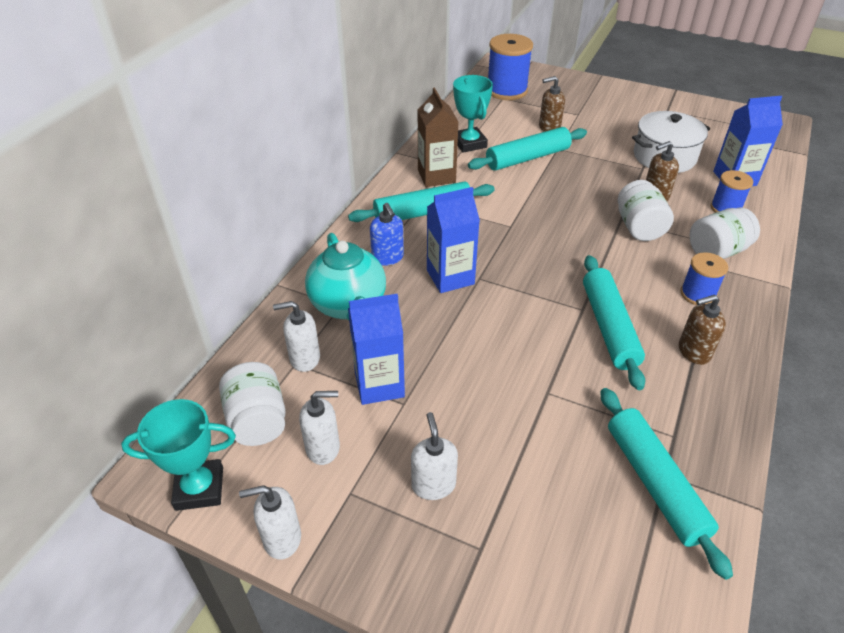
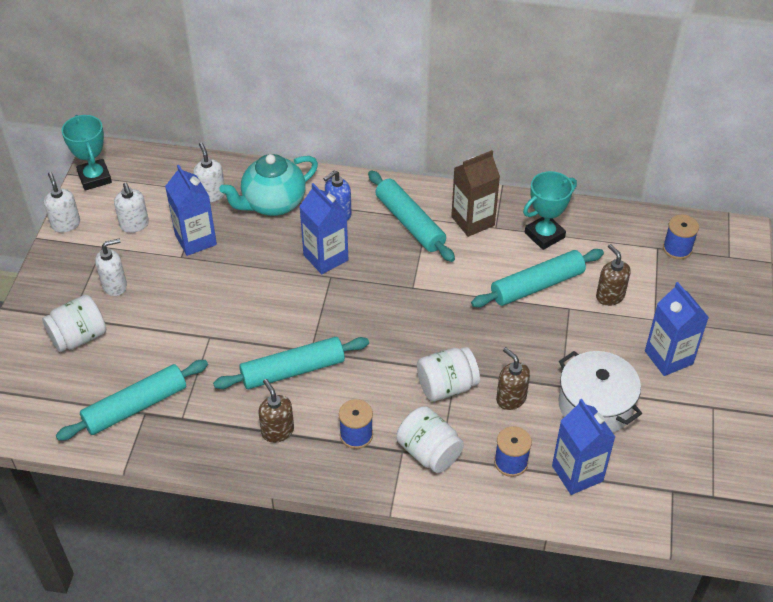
camera: 75 degrees right, 5 degrees up
white jar [219,362,286,446] -> white jar moved to [42,295,106,352]
turquoise rolling pin [468,127,587,171] -> turquoise rolling pin turned 75 degrees counterclockwise [471,249,604,307]
blue spool [488,34,533,100] -> blue spool [663,214,699,260], size x0.58
none -> blue carton [645,282,709,376]

